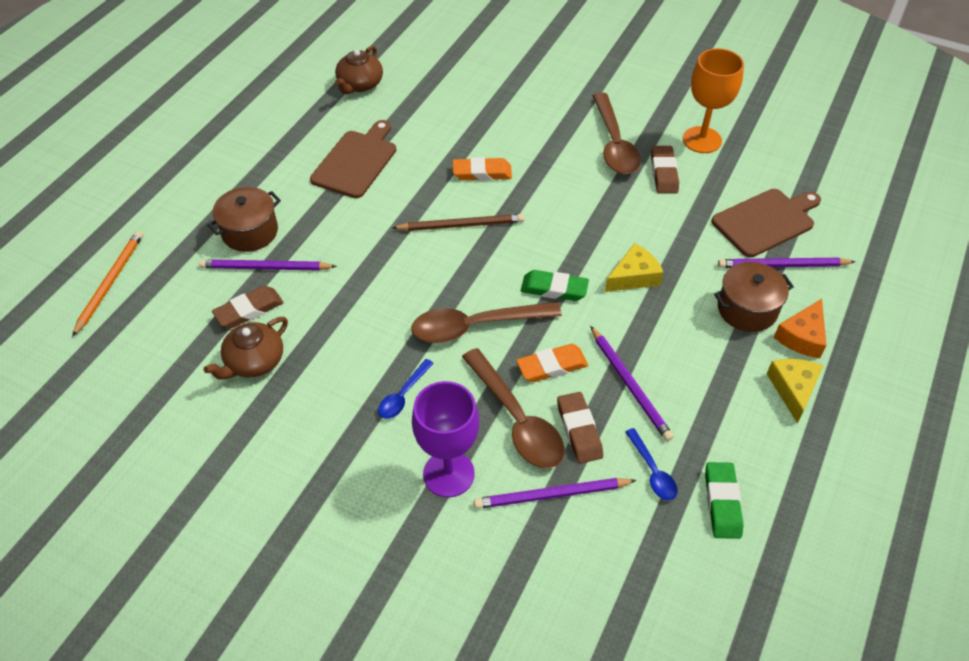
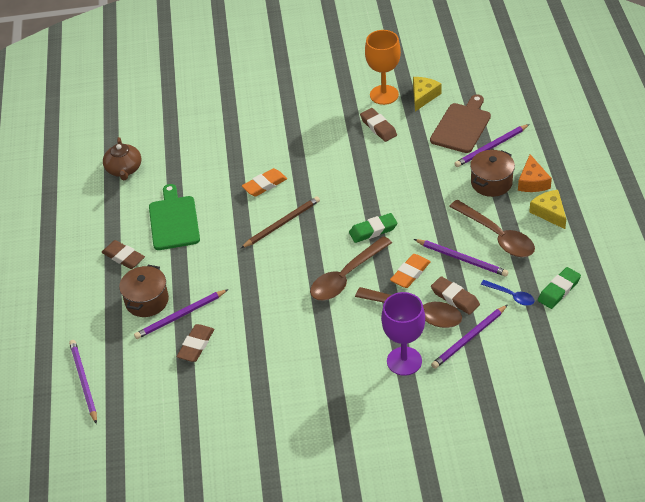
camera: 30 degrees left, 5 degrees down
orange pencil [72,231,143,337] -> purple pencil [69,340,97,424]
brown teapot [204,317,288,380] -> none
brown cutting board [310,120,396,198] -> green cutting board [149,184,200,250]
blue spoon [378,359,434,419] -> none
brown spoon [592,92,641,174] -> brown spoon moved to [449,200,535,257]
yellow cheese [605,243,664,292] -> yellow cheese moved to [413,77,442,111]
green eraser [705,462,744,539] -> green eraser turned 75 degrees clockwise [538,267,581,309]
none -> brown eraser [101,240,145,269]

